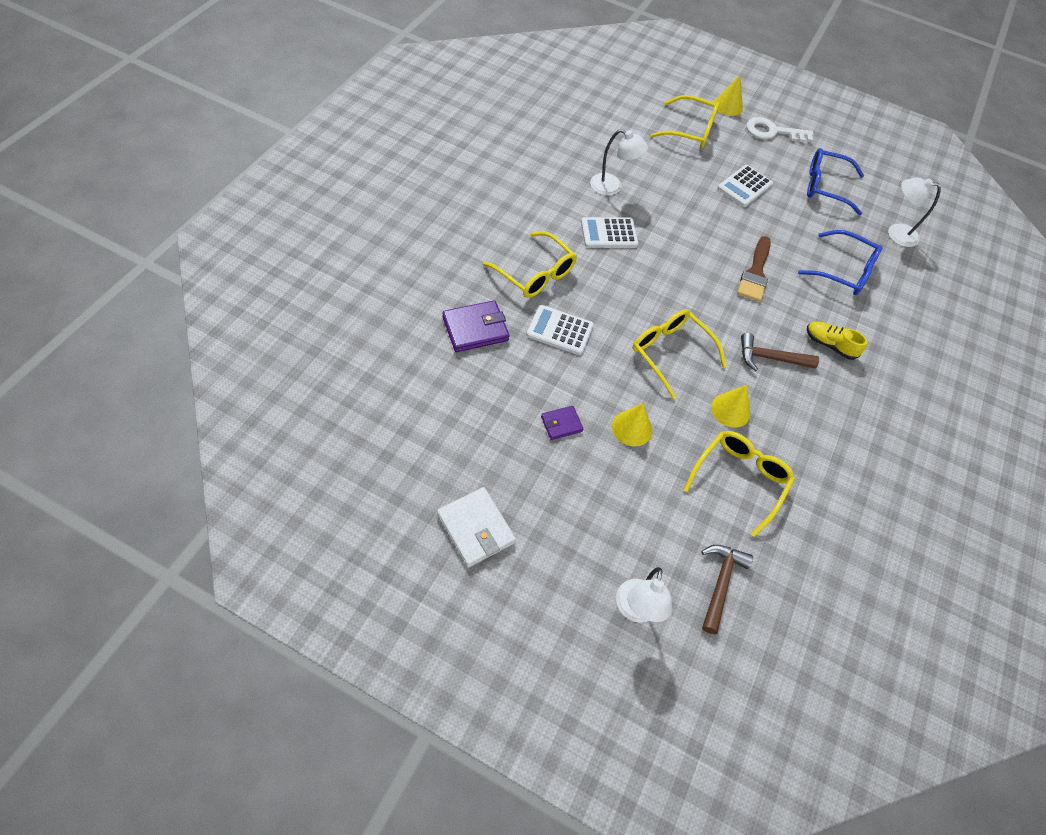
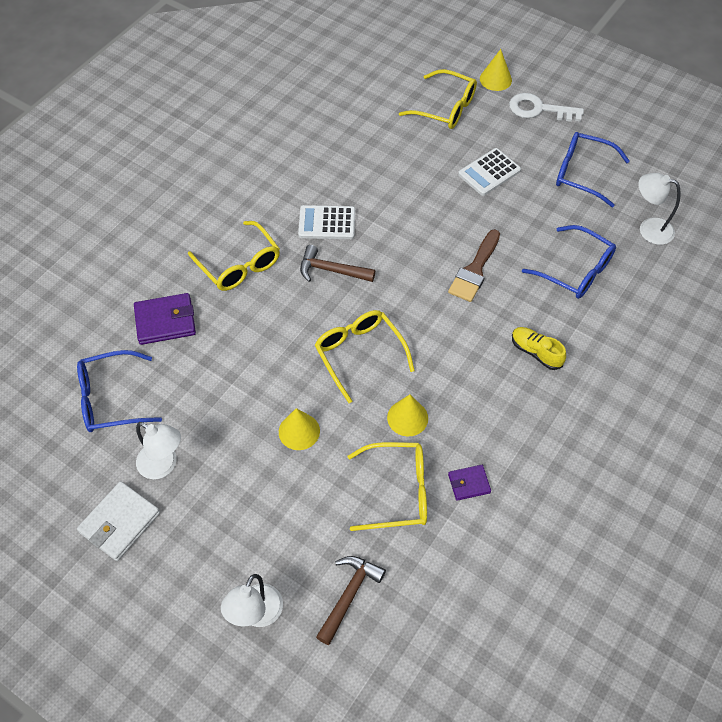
camera: 15 degrees right, 0 degrees up
white wallet [437,487,516,568] -> white wallet turned 60 degrees clockwise [77,481,160,561]
white calculator [527,305,594,355] -> none
purple wallet [541,406,583,440] -> purple wallet moved to [448,465,491,501]
white lamp [590,129,648,196] -> white lamp moved to [136,422,181,479]
yellow glasses [683,431,795,537] -> yellow glasses turned 45 degrees clockwise [348,442,427,531]
brown hammer [741,333,819,371] -> brown hammer moved to [300,245,375,282]
none -> blue glasses [77,350,162,432]

